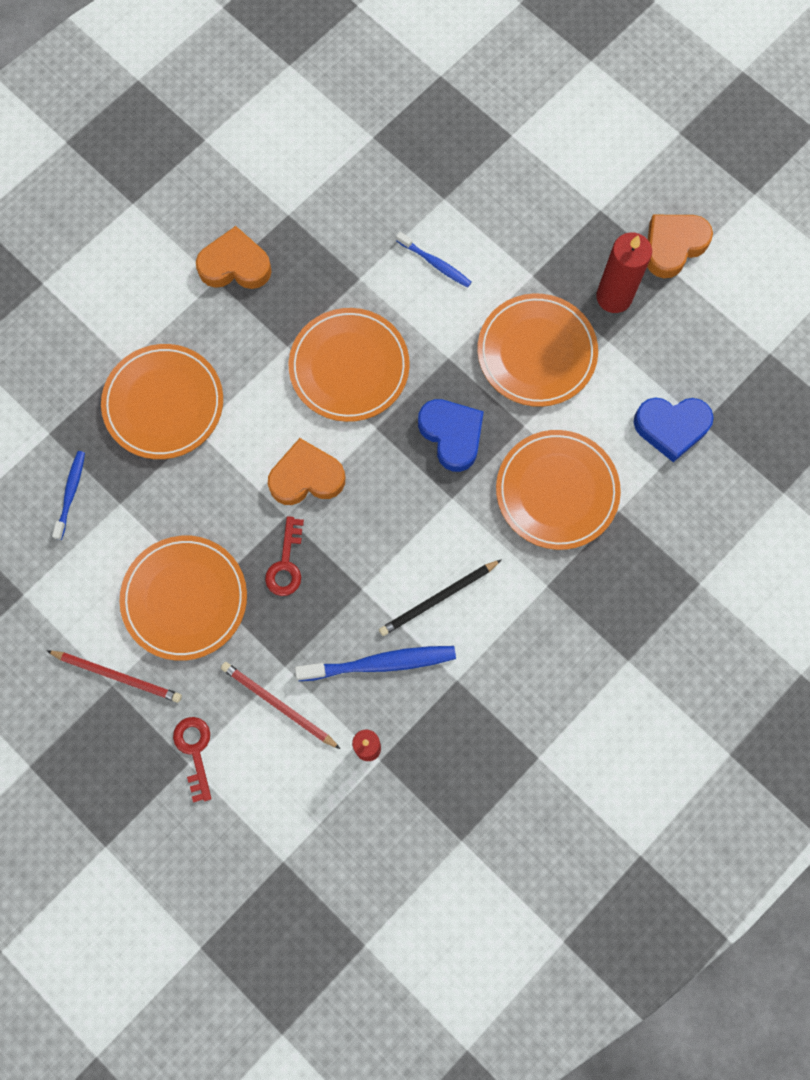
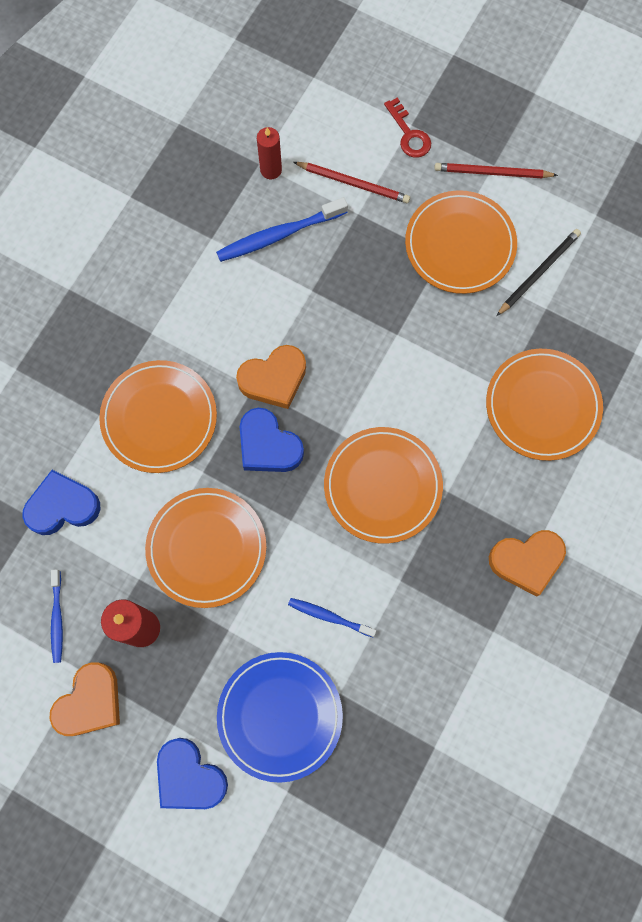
camera: 165 degrees right, 0 degrees up
blue toothbrush [52,451,85,540] -> blue toothbrush moved to [51,569,63,663]
red key [265,516,304,596] -> none
orange heart [268,438,345,505] -> orange heart moved to [236,345,306,409]
black pencil [379,559,502,636] -> black pencil moved to [497,229,581,316]
none -> blue heart [157,738,228,809]
none -> blue plate [217,652,343,783]

